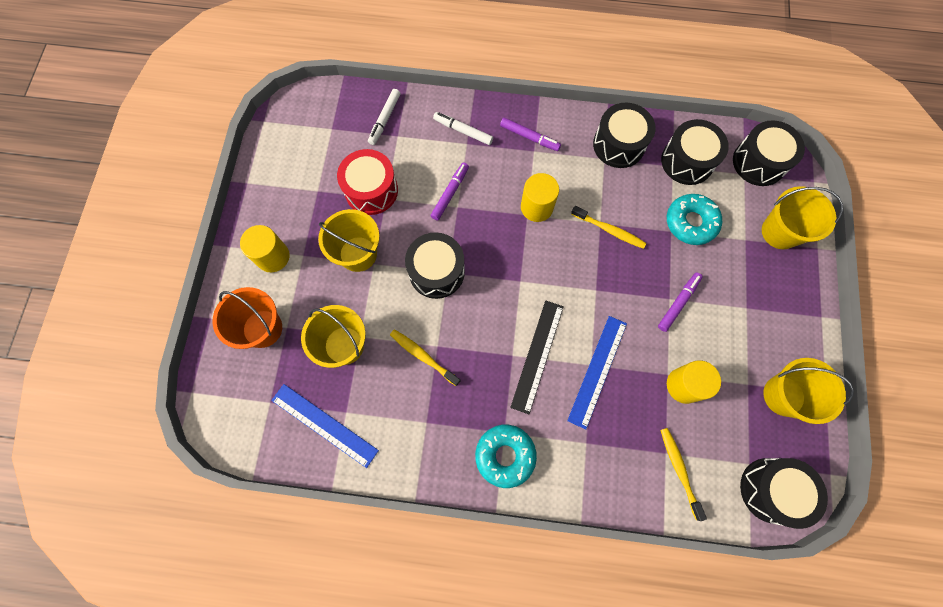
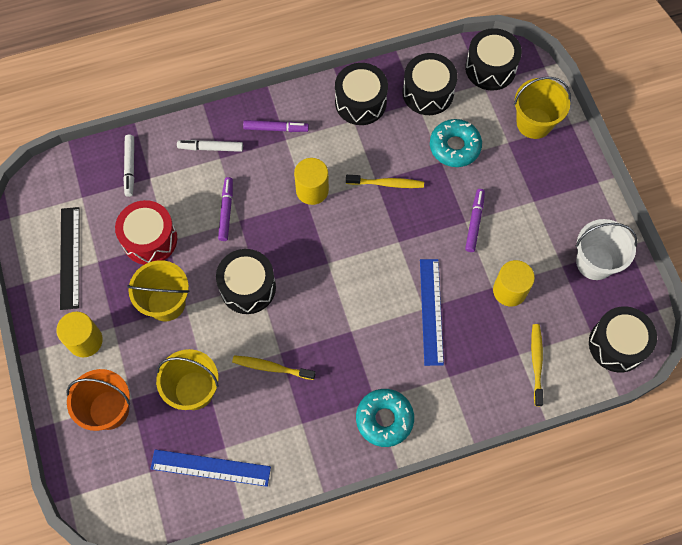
camera: 25 degrees left, 5 degrees down
black ruler [510,301,564,414] -> black ruler moved to [60,207,79,310]
yellow toothbrush [660,428,707,521] -> yellow toothbrush turned 45 degrees clockwise [531,324,544,406]
yellow bucket [763,358,854,424] -> white bucket [576,219,637,280]

